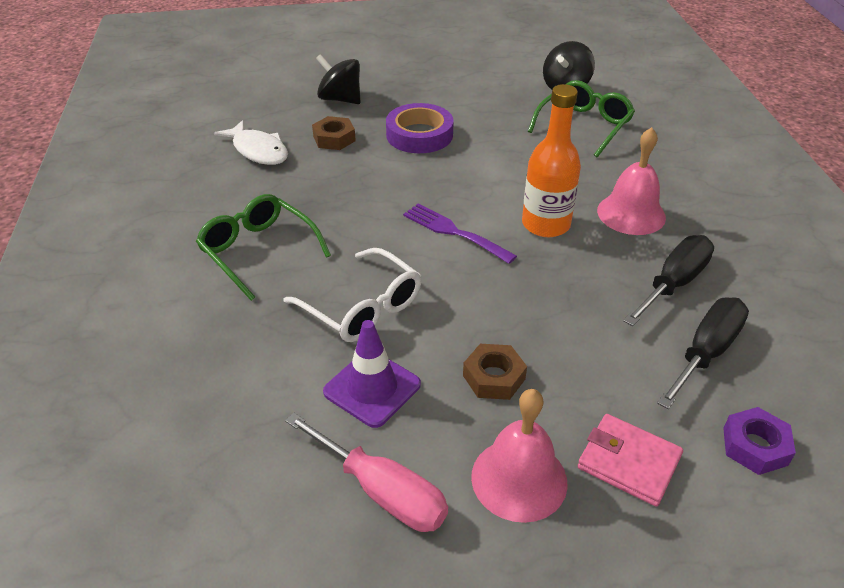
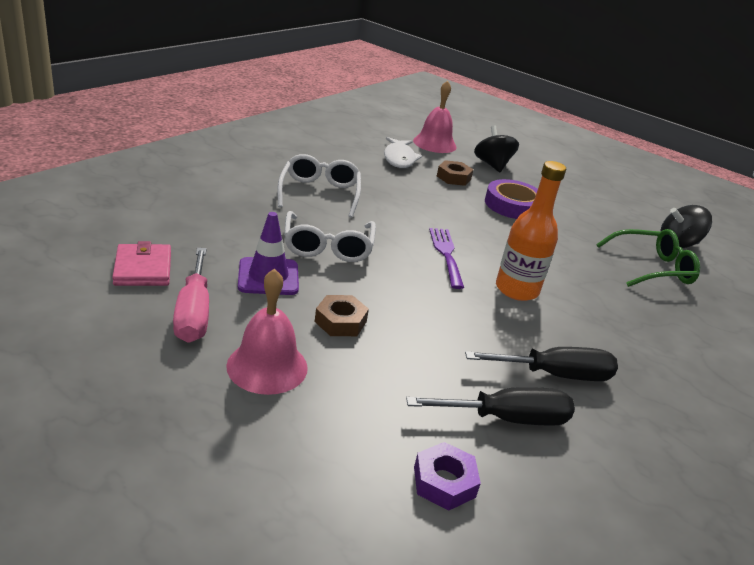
camera: 40 degrees right, 10 degrees down
green glasses [196,194,331,301] -> white glasses [278,154,361,218]
pink wallet [578,414,683,507] -> pink wallet moved to [112,241,171,286]
pink bell [597,127,666,235] -> pink bell moved to [413,80,456,153]

